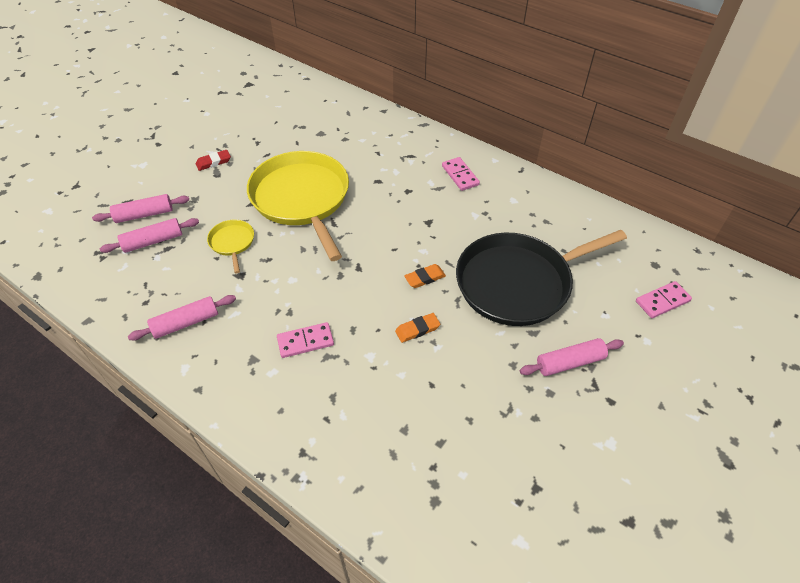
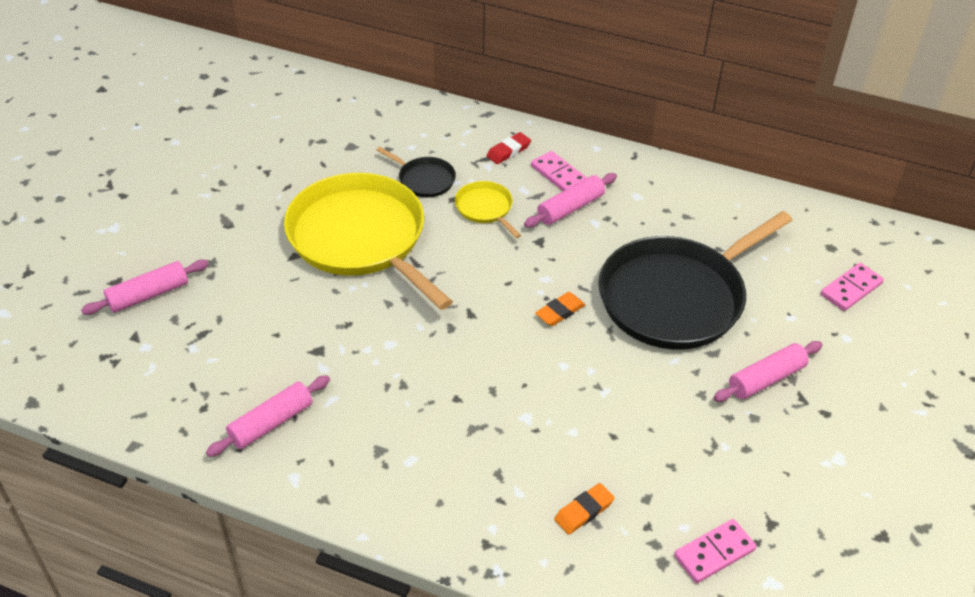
camera: 15 degrees left, 5 degrees down
pink rolling pin [100,218,199,253] -> pink rolling pin moved to [524,173,617,228]
red eraser [196,150,231,171] -> red eraser moved to [487,132,531,164]
yellow pan [207,220,254,273] -> yellow pan moved to [455,181,521,238]
pink domino [277,322,334,358] -> pink domino moved to [674,519,757,583]
orange eraser [395,313,440,343] -> orange eraser moved to [554,483,614,535]
none -> black pan [377,147,456,197]

